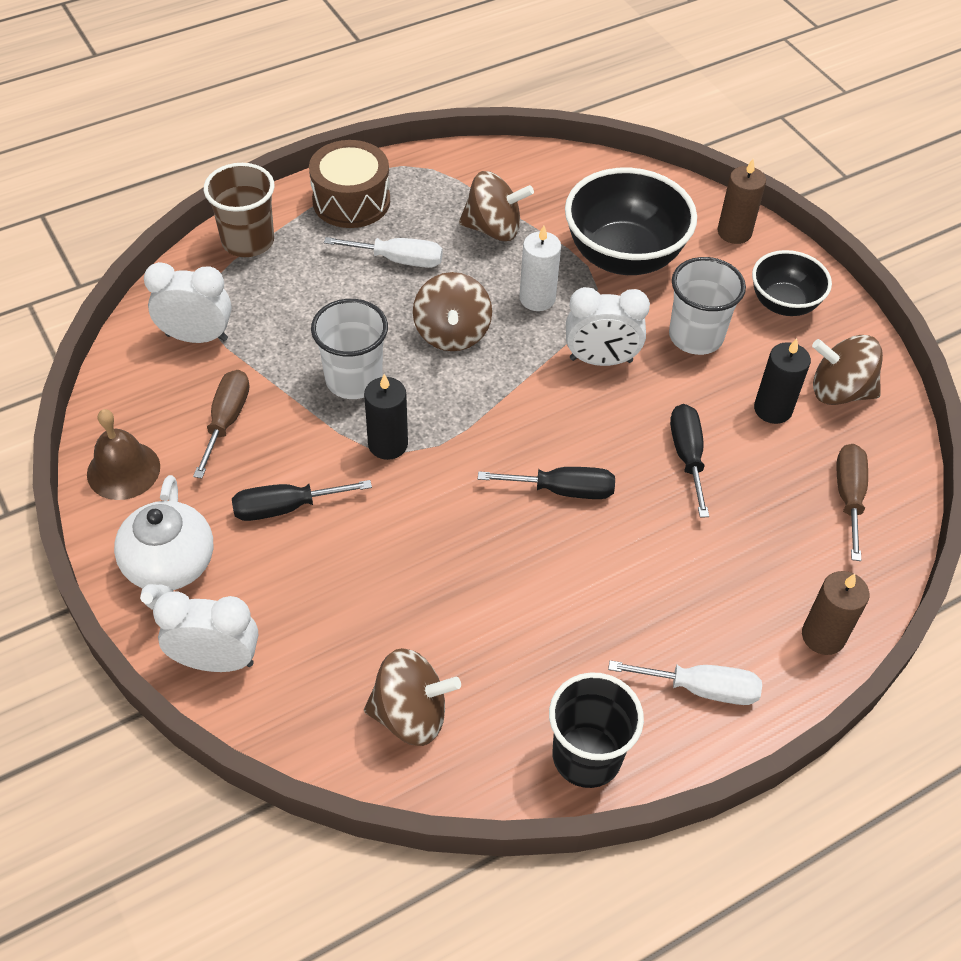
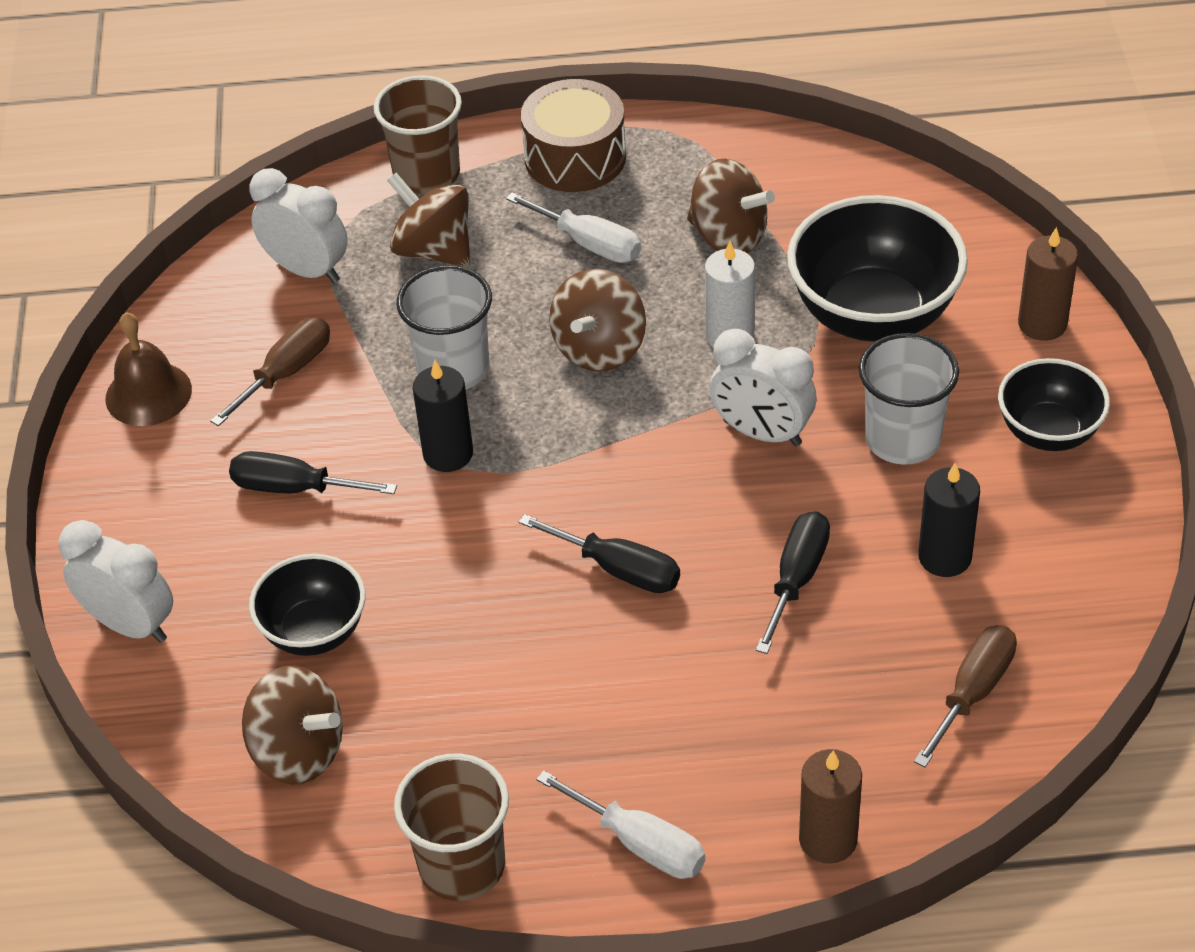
camera: 30 degrees right, 5 degrees down
white teapot [114,475,213,610] -> none
black cup [549,672,644,788] -> brown cup [394,754,509,901]
brown spinning top [812,335,883,405] -> brown spinning top moved to [387,173,470,267]
none -> black bowl [249,554,366,656]

